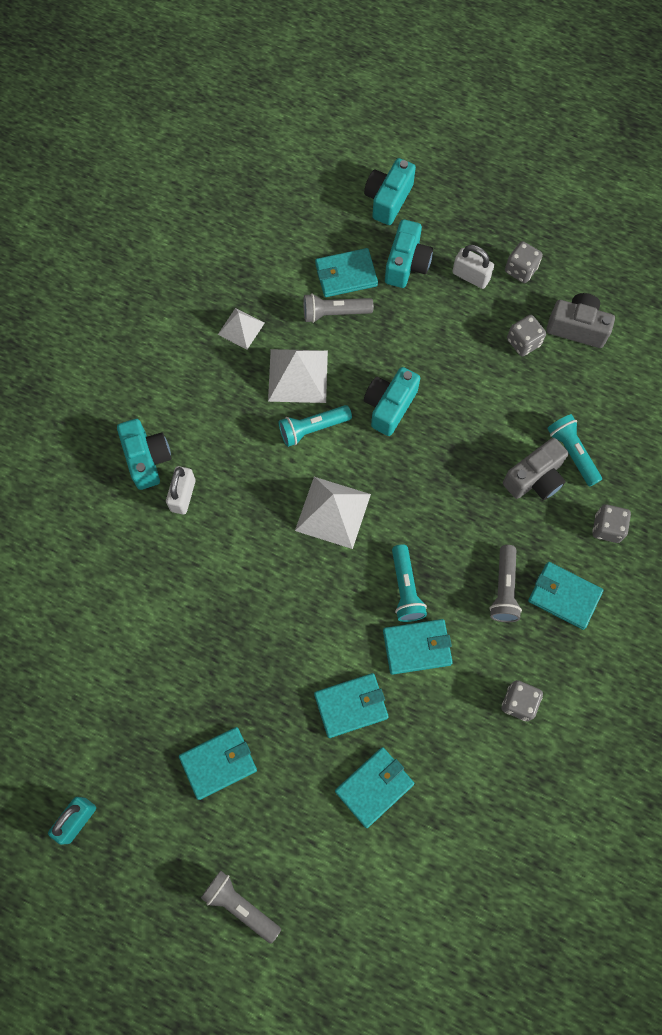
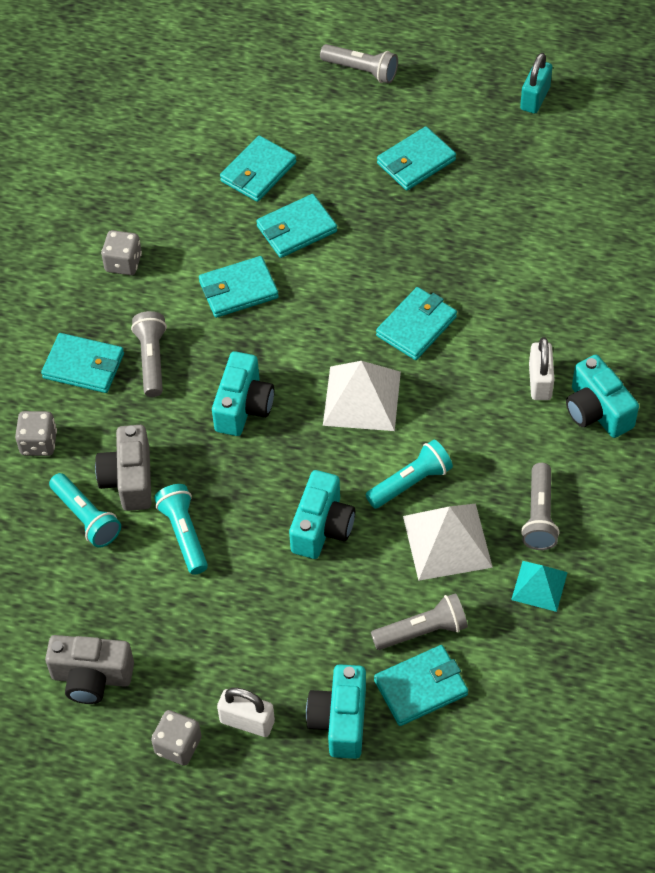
camera: 170 degrees right, 15 degrees down
white pyramid [218,308,264,350] -> turquoise pyramid [511,561,568,612]
turquoise camera [364,158,416,225] -> turquoise camera moved to [212,351,274,436]
turquoise flashlight [392,544,427,622] -> turquoise flashlight moved to [154,484,208,575]
grey camera [503,438,568,500] -> grey camera turned 45 degrees counterclockwise [95,425,151,511]
grey dice [507,315,546,357] -> none
none -> turquoise wallet [376,287,457,360]
none -> grey flashlight [521,463,559,550]

